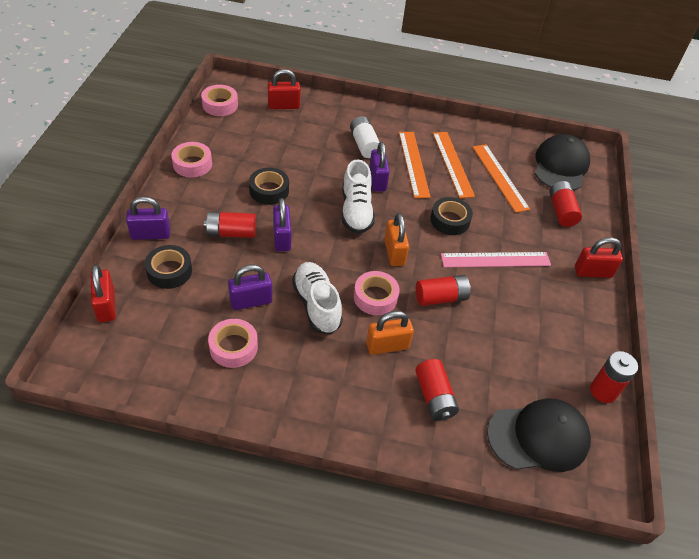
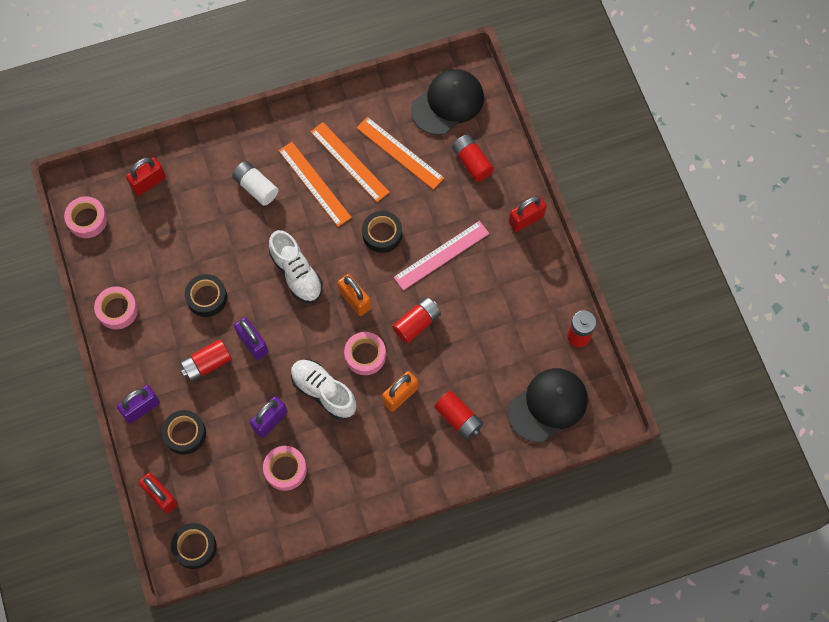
camera: 25 degrees left, 20 degrees up
purple padlock [369,142,390,192] -> none
black cap [535,134,590,190] -> black cap turned 60 degrees clockwise [411,69,484,135]
none -> black tape [171,523,217,569]

